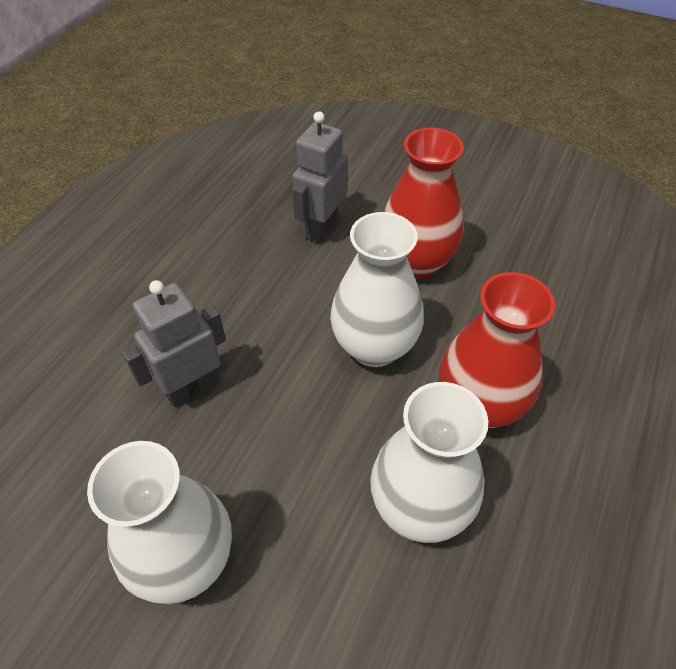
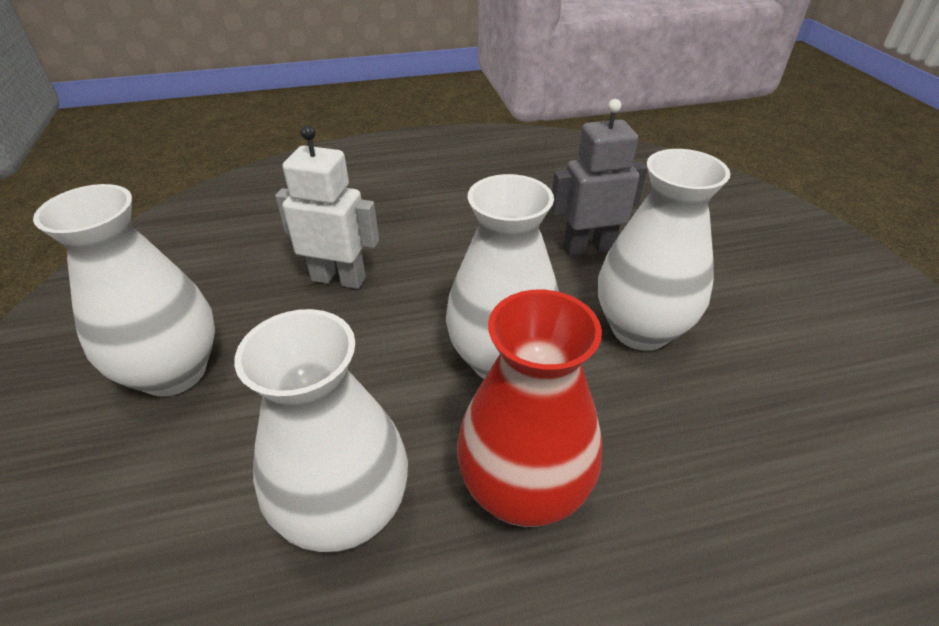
camera: 50 degrees right, 10 degrees down
grey robot [122,280,226,407] -> white robot [275,125,379,289]
red vase [383,128,464,279] -> white vase [598,149,730,351]

